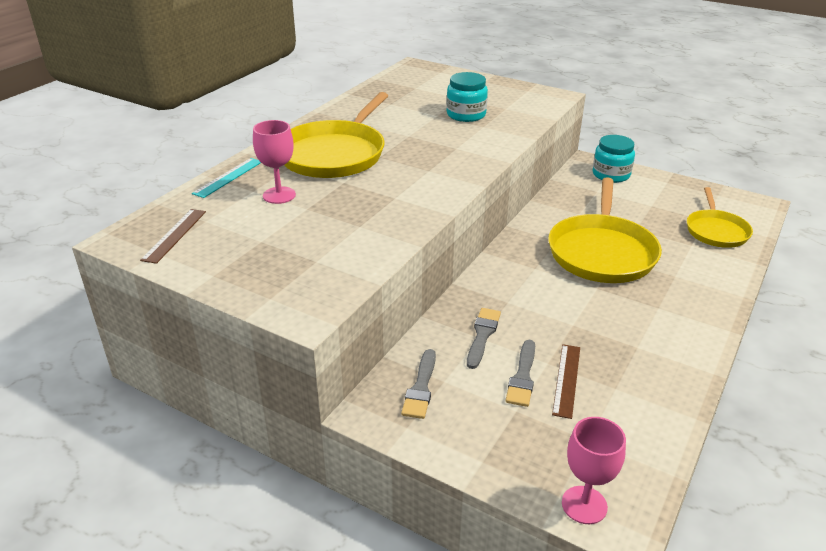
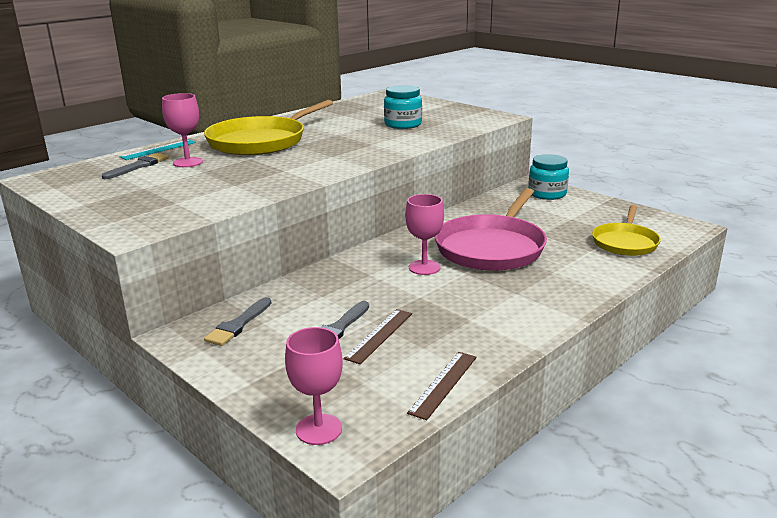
camera: 15 degrees right, 10 degrees down
brown ruler [140,209,206,264] -> brown ruler moved to [407,352,477,420]
grey brush [467,308,501,369] -> grey brush moved to [102,153,169,179]
yellow pan [549,177,662,283] -> pink pan [434,188,547,271]
none -> pink goblet [405,194,444,275]

